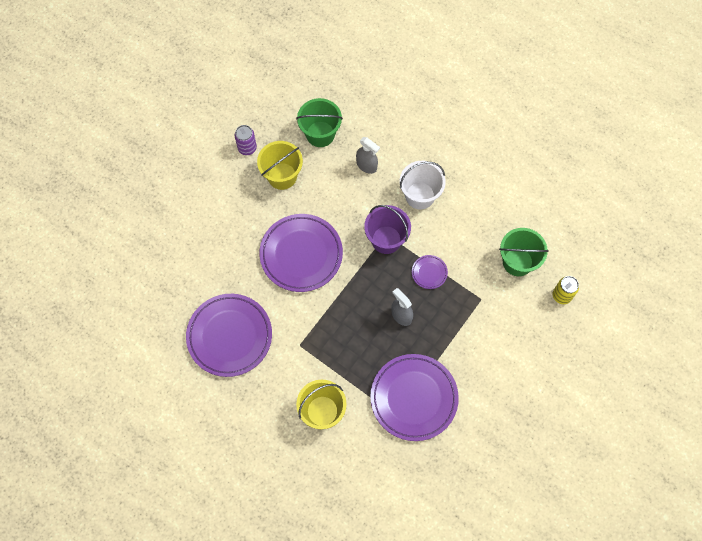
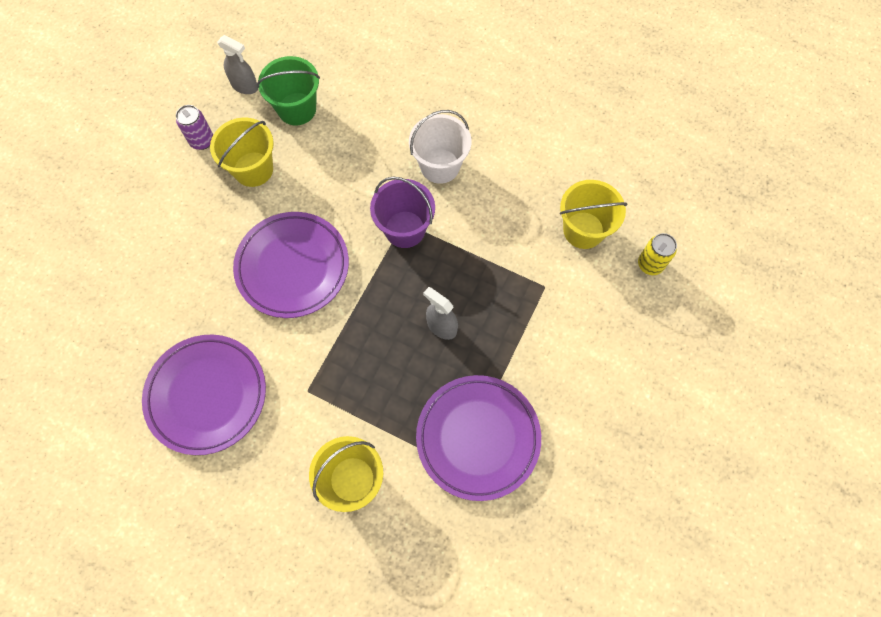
camera: 10 degrees left, 0 degrees up
grey spray bottle [356,137,380,174] -> grey spray bottle moved to [217,35,258,94]
purple plate [412,255,448,289] -> none
green bucket [499,228,549,276] -> yellow bucket [560,180,628,249]

